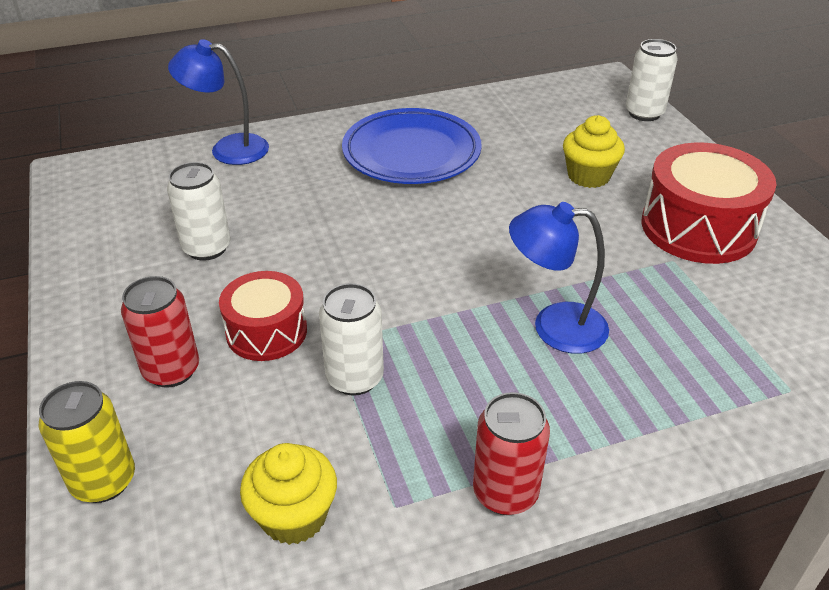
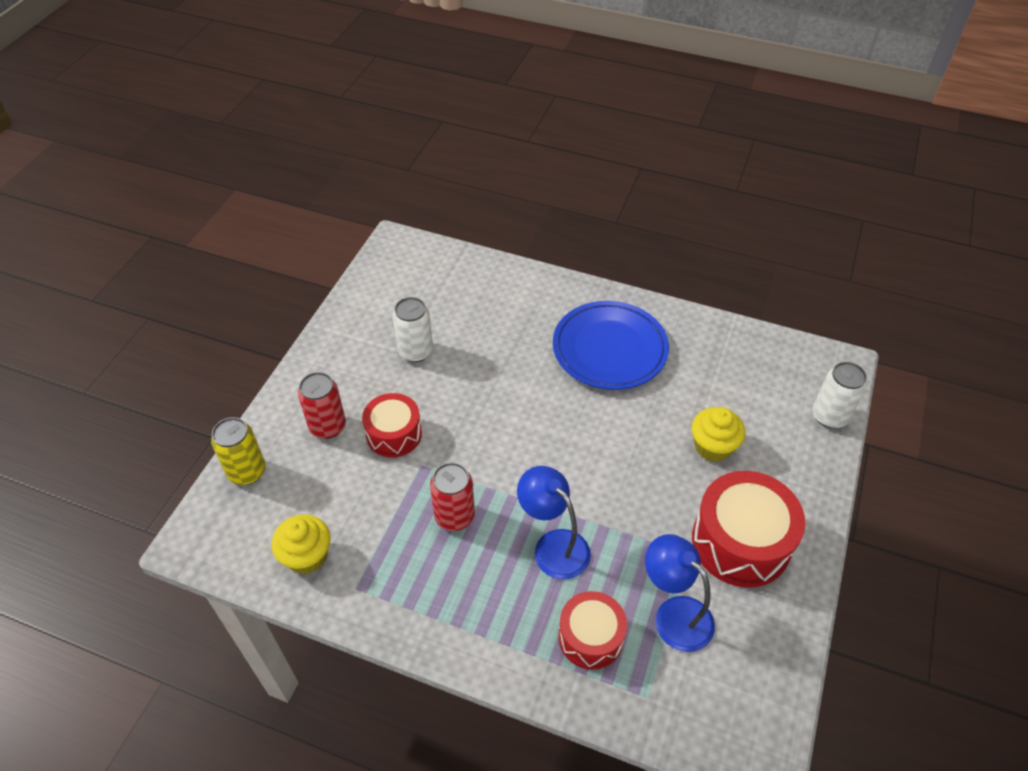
camera: 40 degrees right, 10 degrees up
blue lamp [168,39,269,165] -> blue lamp moved to [645,534,715,652]
white can [319,283,384,396] -> none
red can [473,392,550,515] -> red can moved to [430,462,475,531]
none -> red drum [558,591,627,670]

